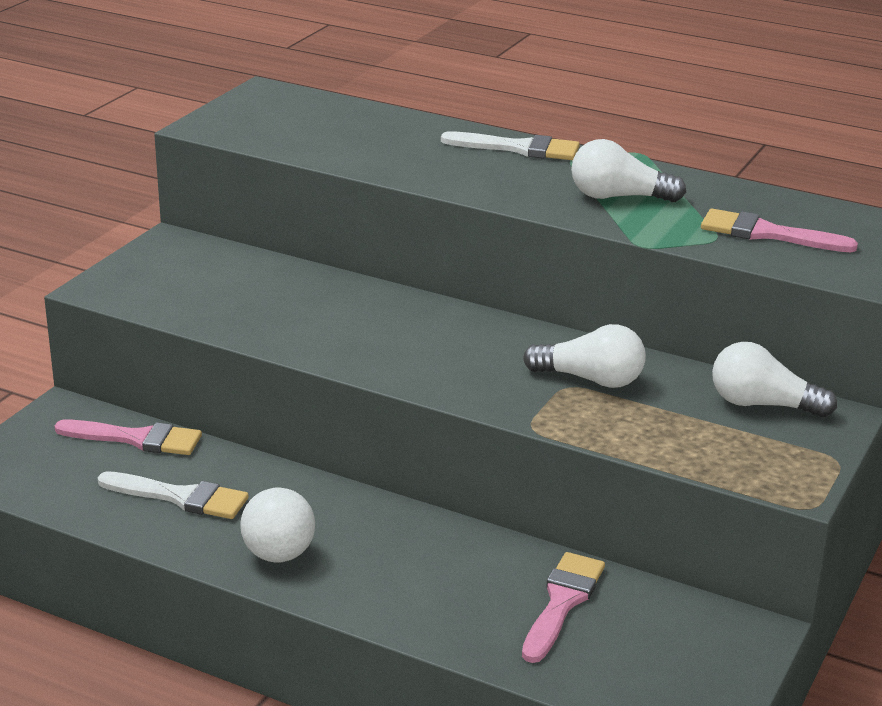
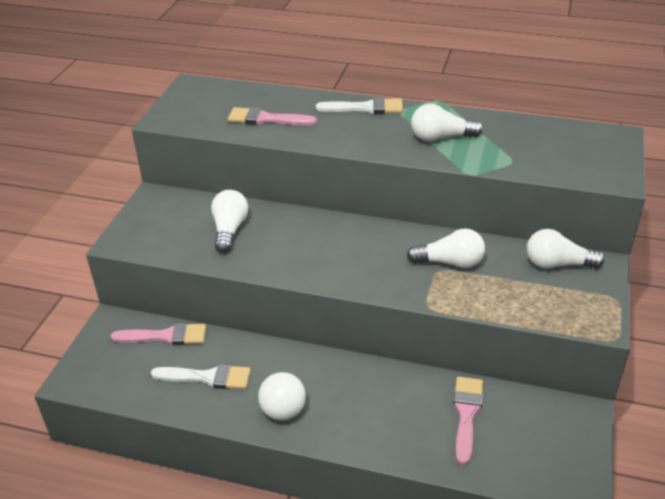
camera: 10 degrees left, 10 degrees up
pink brush [701,209,858,252] -> pink brush moved to [228,107,317,125]
none -> white light bulb [211,190,248,253]

